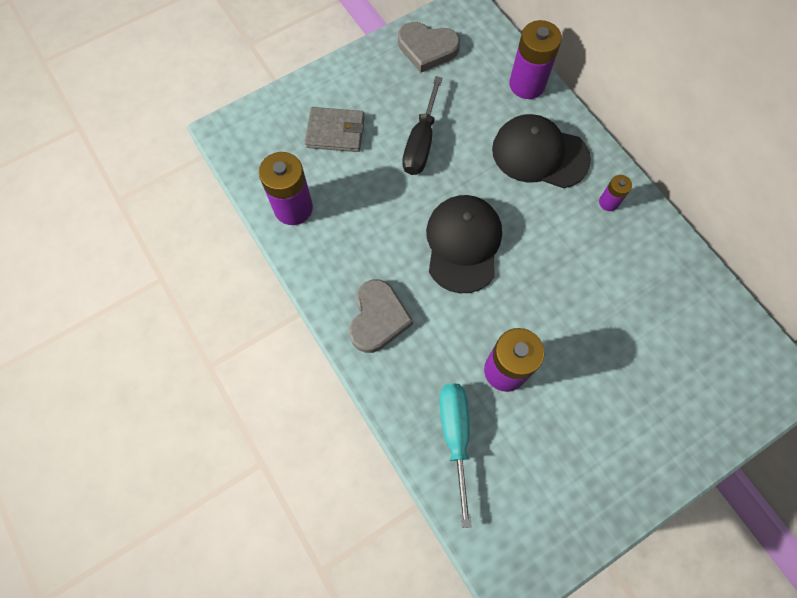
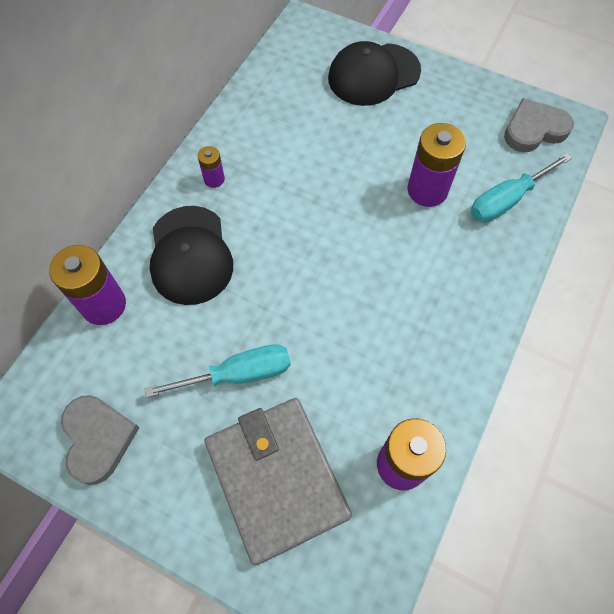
camera: 120 degrees left, 5 degrees down
grey wallet [305,107,365,152] -> grey wallet [204,398,352,565], size x1.75
grey heart [349,279,413,353] -> grey heart moved to [504,98,574,152]
black screwdriver [402,76,442,175] -> turquoise screwdriver [144,344,291,398]
black cap [426,195,502,293] -> black cap moved to [328,41,421,106]

